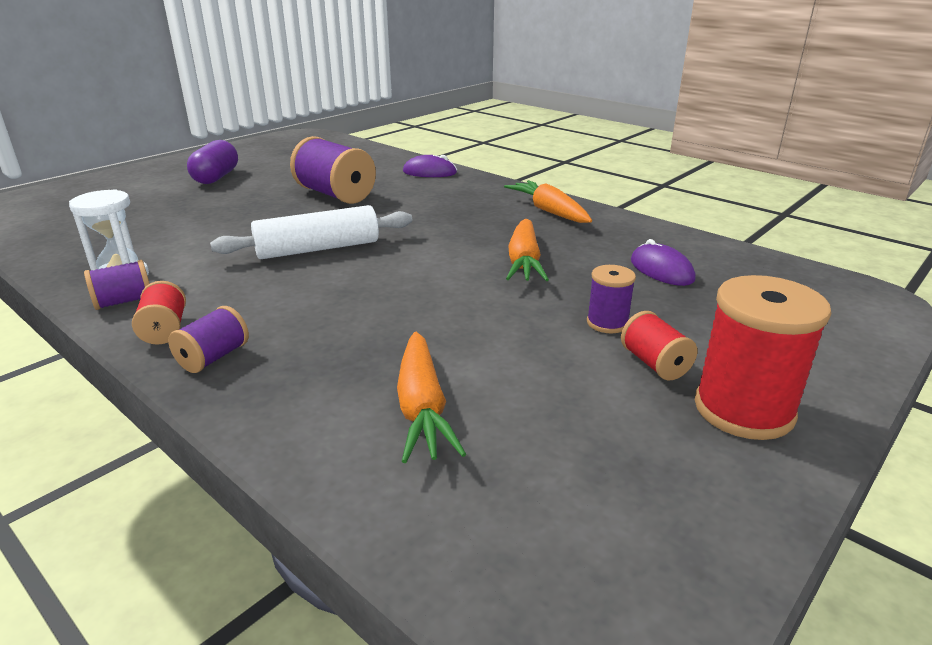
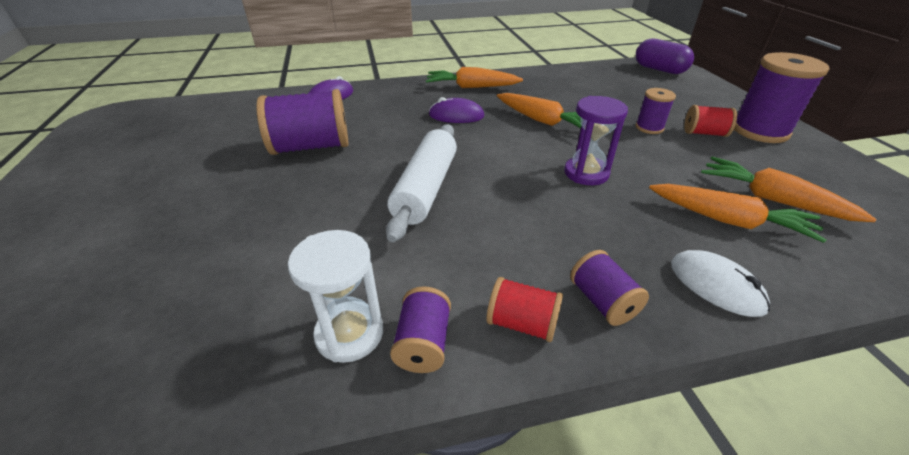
camera: 55 degrees left, 10 degrees up
purple capsule [187,140,238,184] -> purple capsule moved to [636,38,694,74]
purple mouse [631,239,696,286] -> purple mouse moved to [429,97,485,123]
red spool [695,275,831,440] -> purple spool [734,52,830,143]
none -> purple hourglass [564,96,628,185]
none -> white mouse [671,250,770,317]
none -> orange carrot [701,157,876,222]

